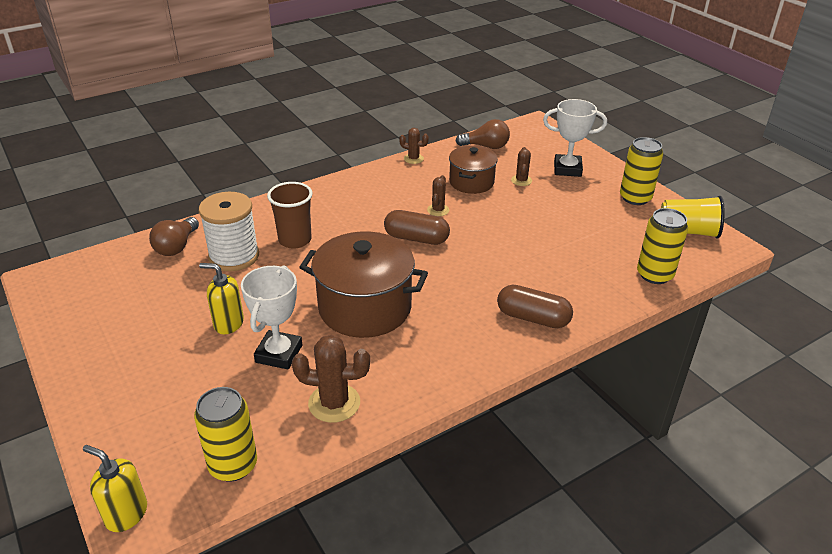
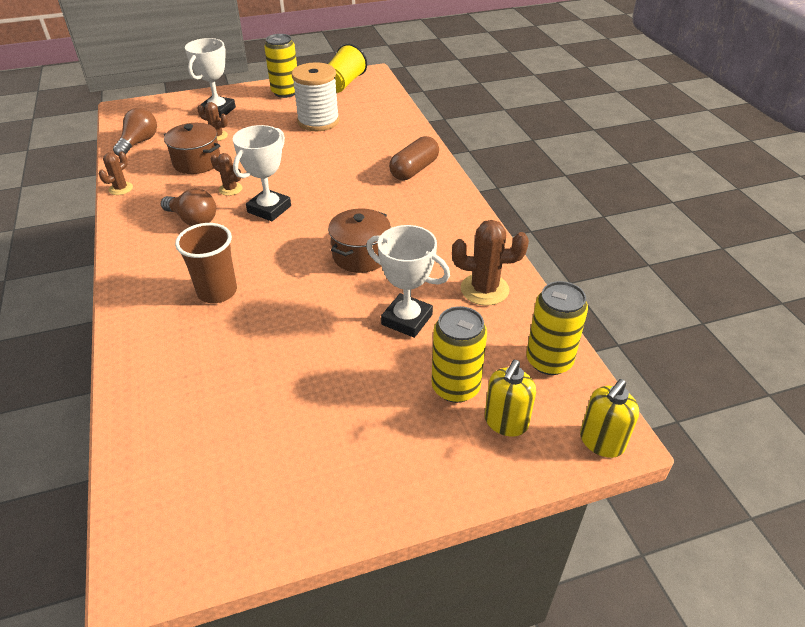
camera: 75 degrees left, 5 degrees up
brown light bulb [149,217,199,256] -> brown light bulb moved to [161,188,216,226]
white spool [199,192,259,271] -> white spool moved to [291,62,340,131]
yellow soap dispenser [199,263,244,334] -> yellow soap dispenser moved to [485,360,536,437]
brown cactus [292,335,370,423] -> brown cactus turned 75 degrees clockwise [452,220,529,306]
brown pot [299,232,428,338] -> brown pot [328,208,391,273], size x0.60
brown capsule [384,210,450,245] -> white trophy [233,125,291,221]
yellow can [637,208,688,284] -> yellow can moved to [431,306,487,403]

